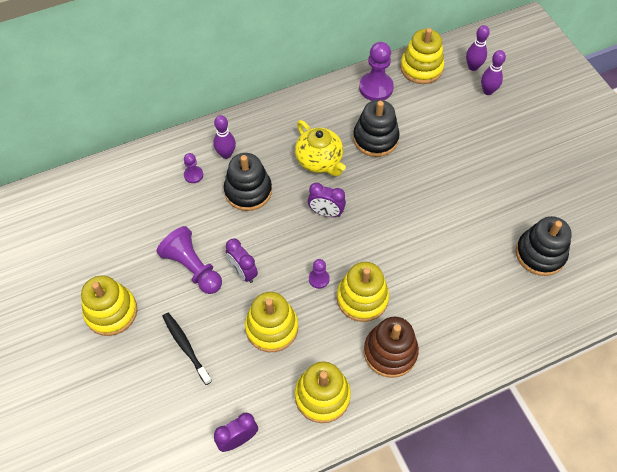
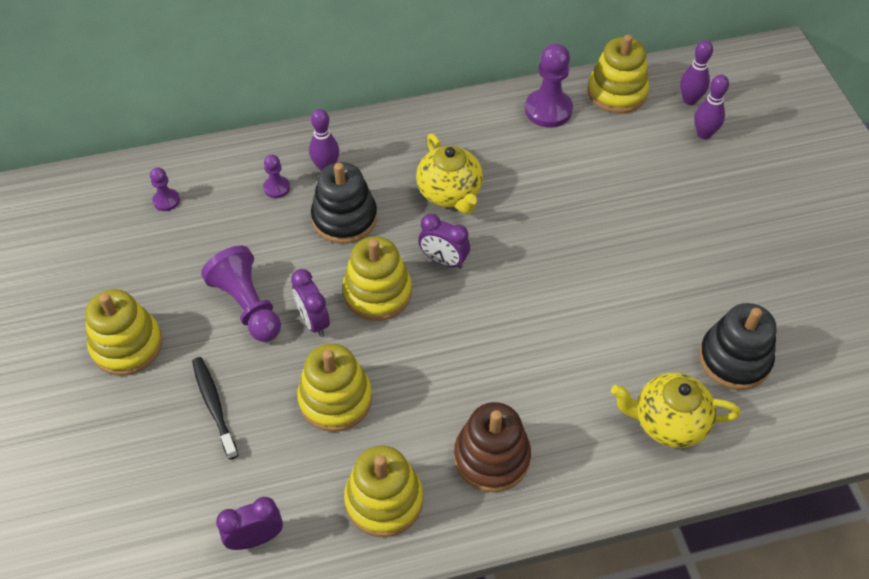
camera: 10 degrees right, 5 degrees down
purple pawn [309,259,330,289] -> purple pawn moved to [150,167,180,211]
yellow stacking toy [337,262,389,322] -> yellow stacking toy moved to [342,236,412,321]
black stacking toy [353,100,400,157] -> none
none -> yellow teapot [611,373,741,448]

